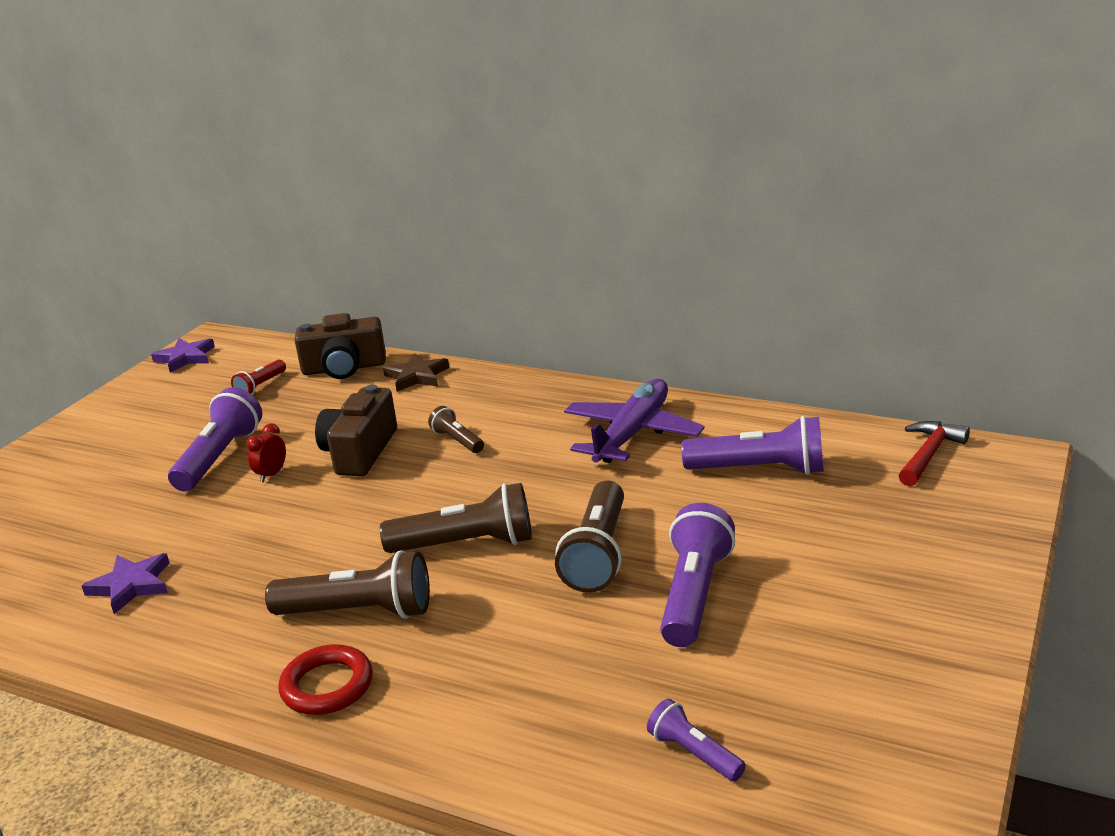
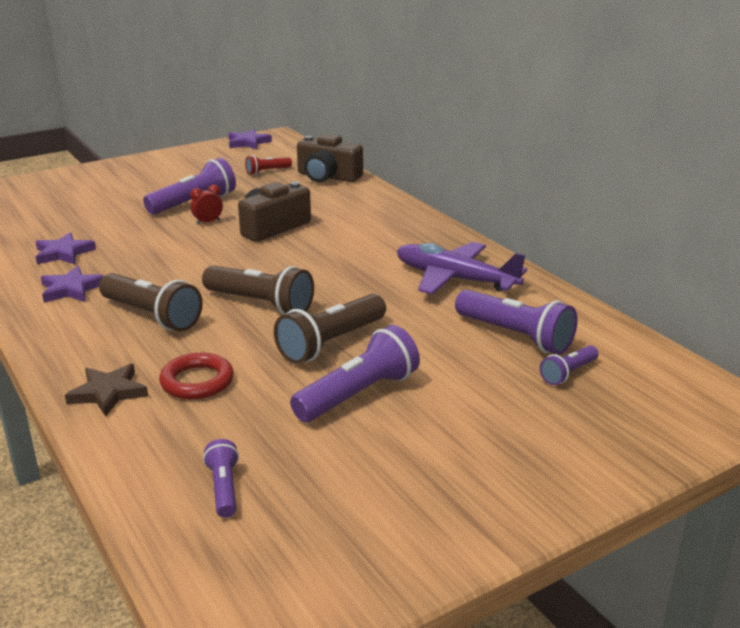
camera: 30 degrees right, 0 degrees up
red ring [278,644,373,715] -> red ring moved to [159,353,234,399]
brown star [383,353,449,392] -> brown star moved to [65,364,148,417]
brown flashlight [428,406,484,453] -> none
purple plane [564,379,705,463] -> purple plane turned 120 degrees counterclockwise [397,242,527,295]
red hammer [898,421,970,486] -> none
none -> purple star [41,266,104,303]
none -> purple flashlight [540,345,599,385]

